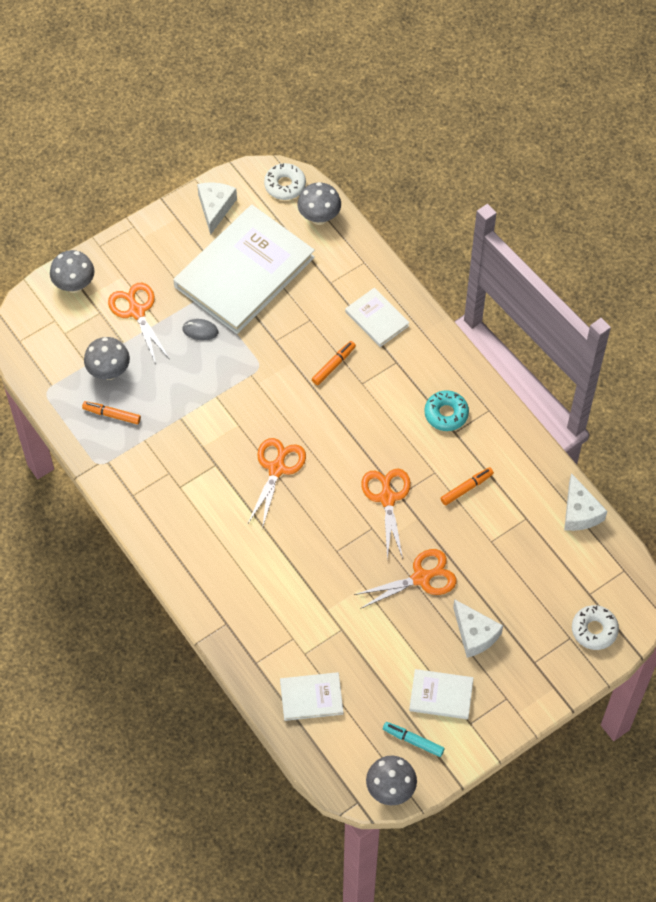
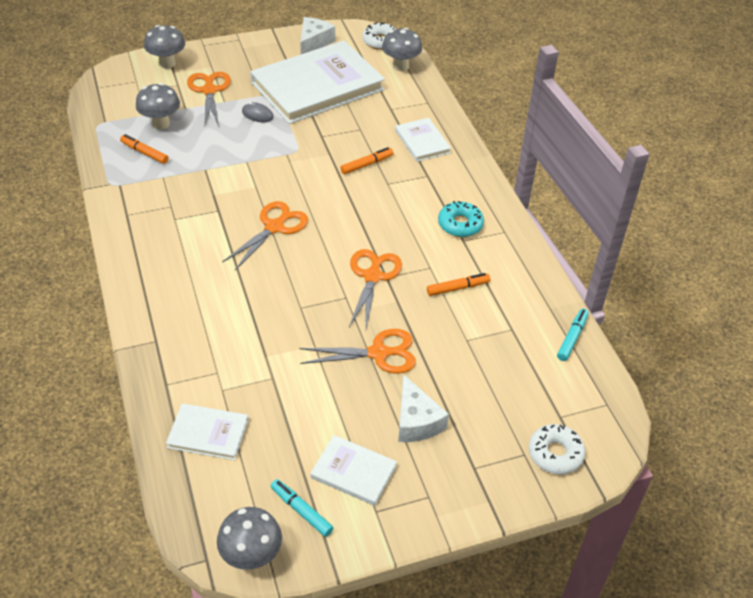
camera: 15 degrees right, 15 degrees down
white cheese [564,473,607,531] -> turquoise marker [557,309,588,361]

